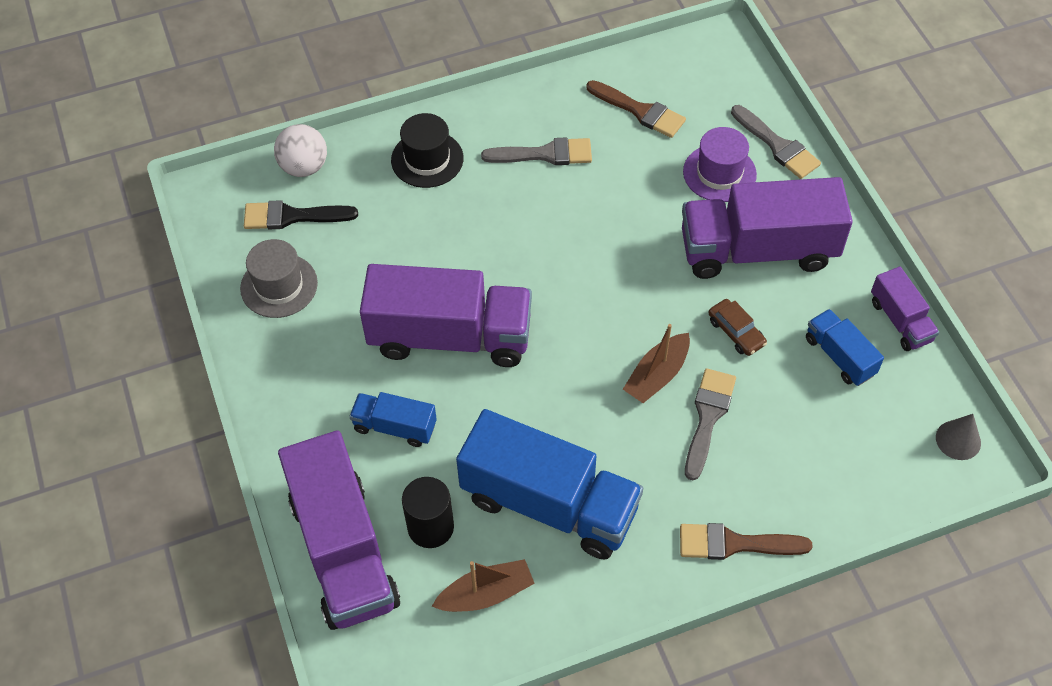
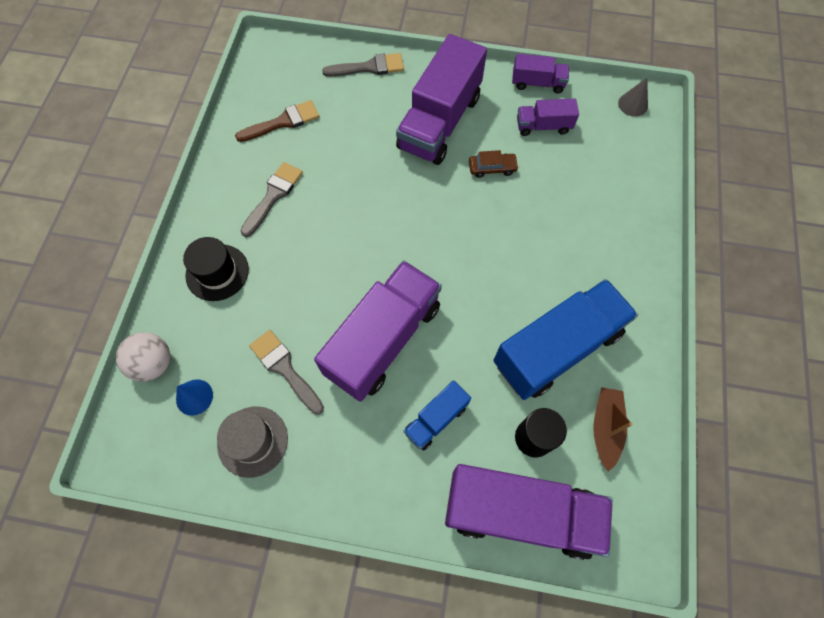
camera: 60 degrees left, 10 degrees up
black brush [244,200,358,229] -> blue cone [176,379,213,416]
brown boat [623,324,690,403] -> none
brown brush [680,523,812,560] -> none
purple hat [683,127,757,202] -> none
grey brush [685,368,736,480] -> grey brush moved to [249,330,324,415]
blue truck [806,309,884,386] -> purple truck [517,99,579,136]

